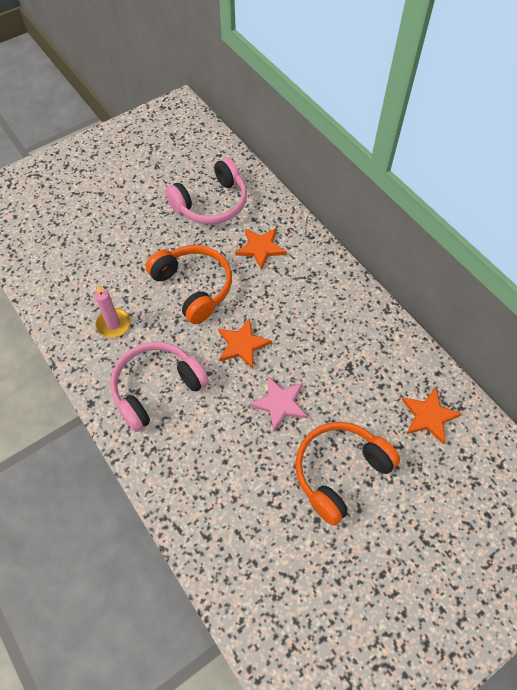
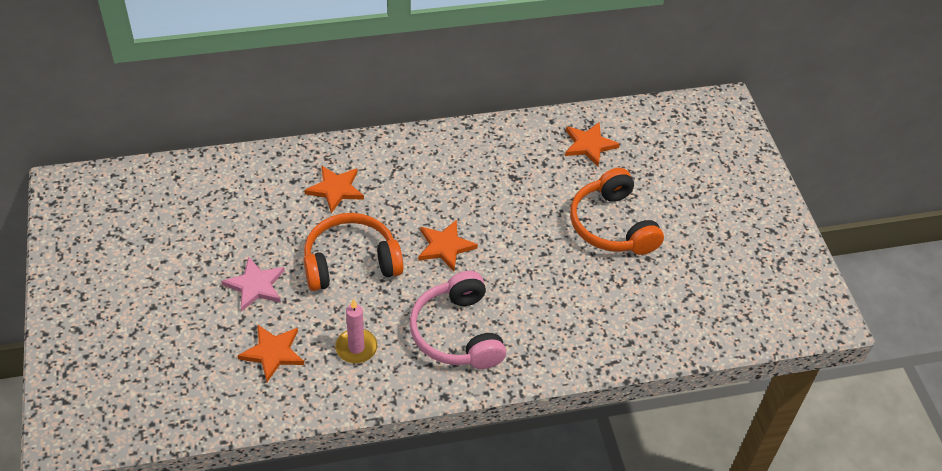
camera: 70 degrees left, 10 degrees down
pink headphones [165,157,247,224] -> none
pink star [249,376,308,432] -> pink star moved to [221,256,285,312]
none -> orange star [237,324,304,382]

